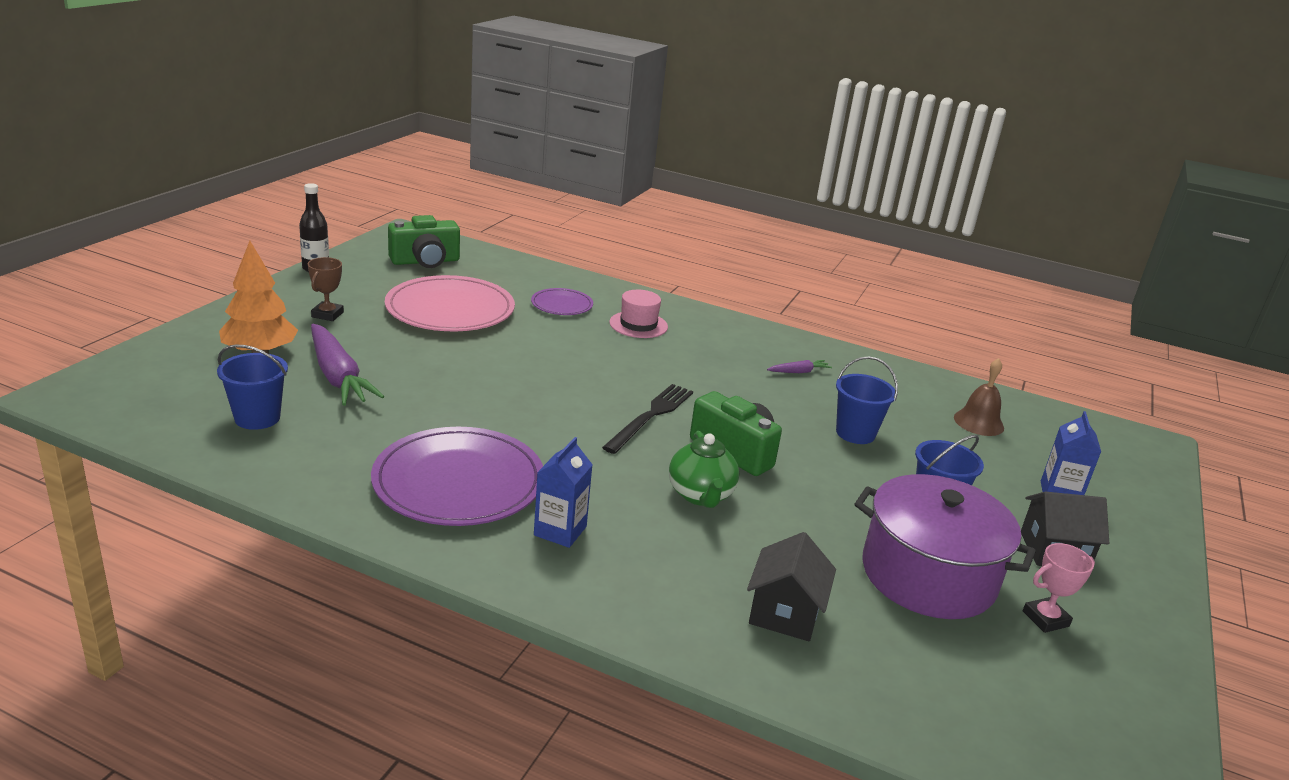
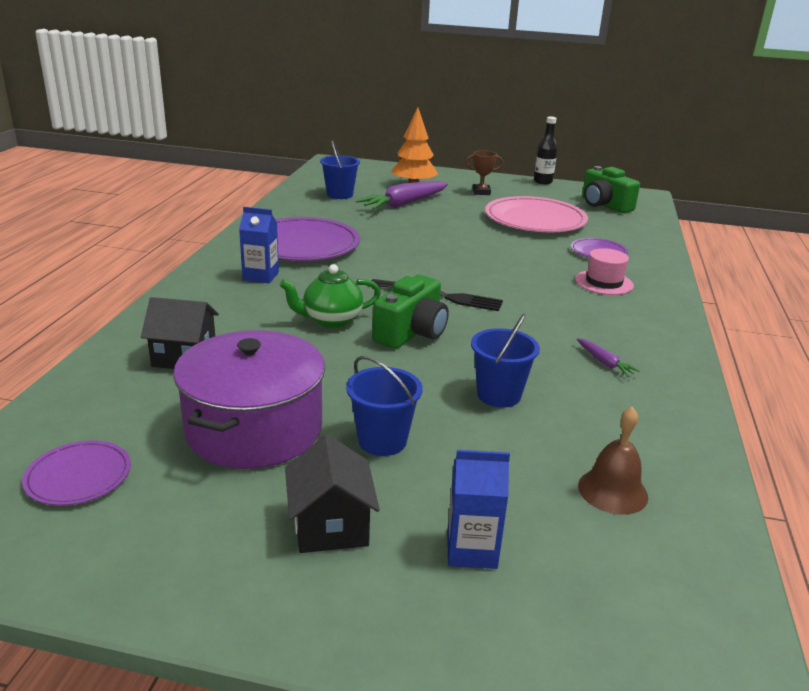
camera: 80 degrees right, 0 degrees up
pink trophy [1023,543,1095,633] -> none
none -> purple plate [22,440,131,506]

